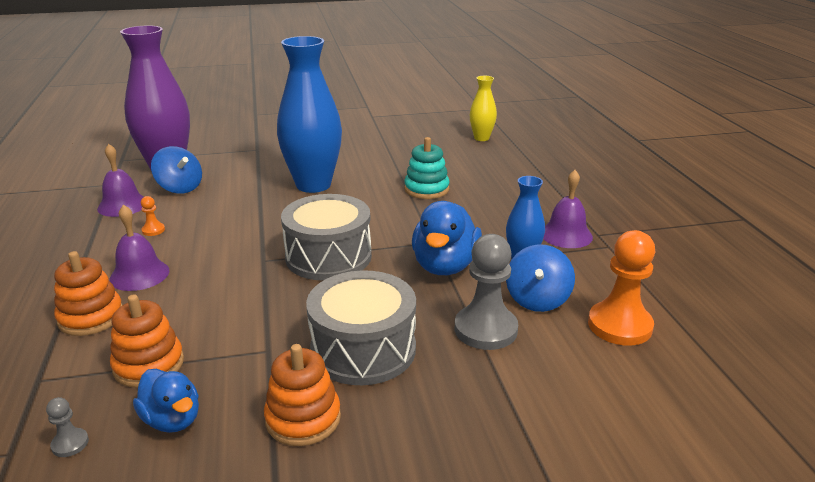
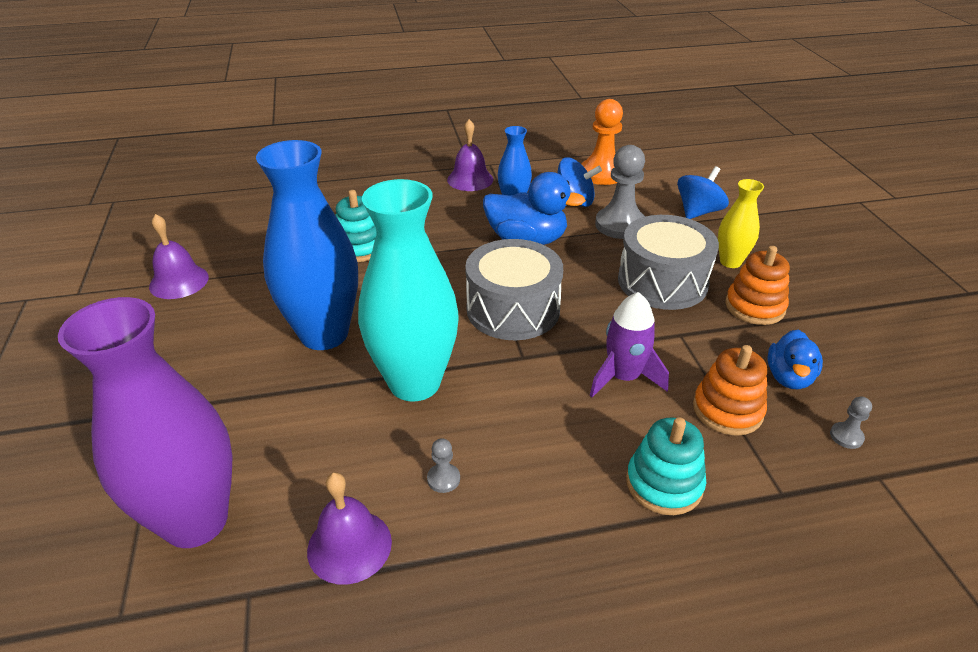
camera: 90 degrees left, 10 degrees up
orange stacking toy [54,251,122,336] -> turquoise stacking toy [626,417,706,515]
purple bell [109,205,169,291] -> purple bell moved to [149,214,209,299]
blue duck [133,369,199,433] -> blue duck turned 150 degrees clockwise [767,330,823,389]
orange pawn [141,196,165,236] -> grey pawn [427,438,460,493]
blue spinning top [151,146,202,194] -> blue spinning top moved to [677,166,729,219]
yellow vase [470,76,497,141] -> yellow vase moved to [718,179,764,268]
none -> turquoise vase [358,179,459,402]
none -> purple rocket [590,292,669,397]

